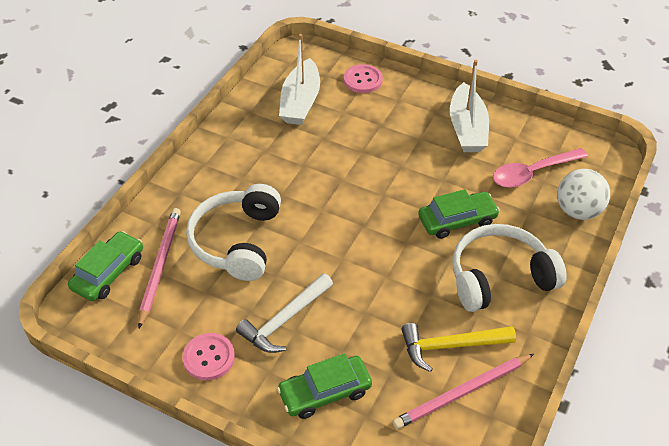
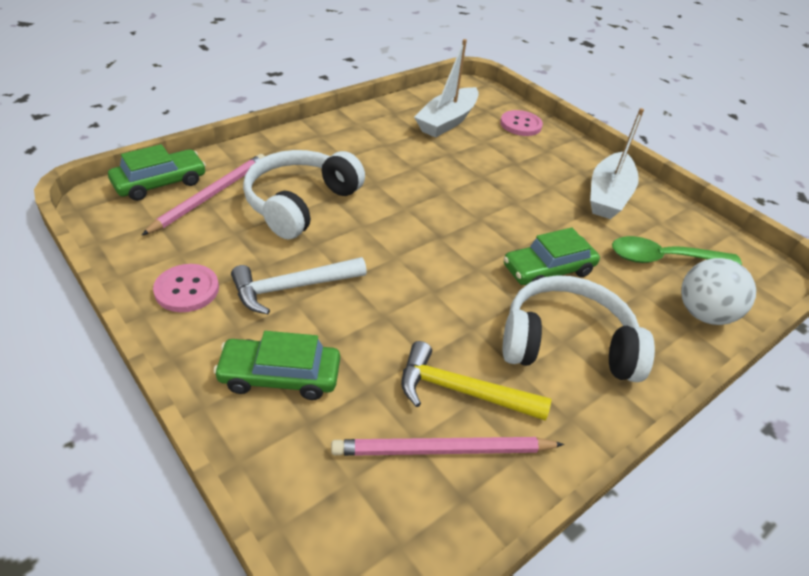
camera: 20 degrees right, 5 degrees down
green car [418,189,500,239] -> green car turned 150 degrees clockwise [504,227,600,285]
pink spoon [493,148,588,188] -> green spoon [612,236,742,265]

